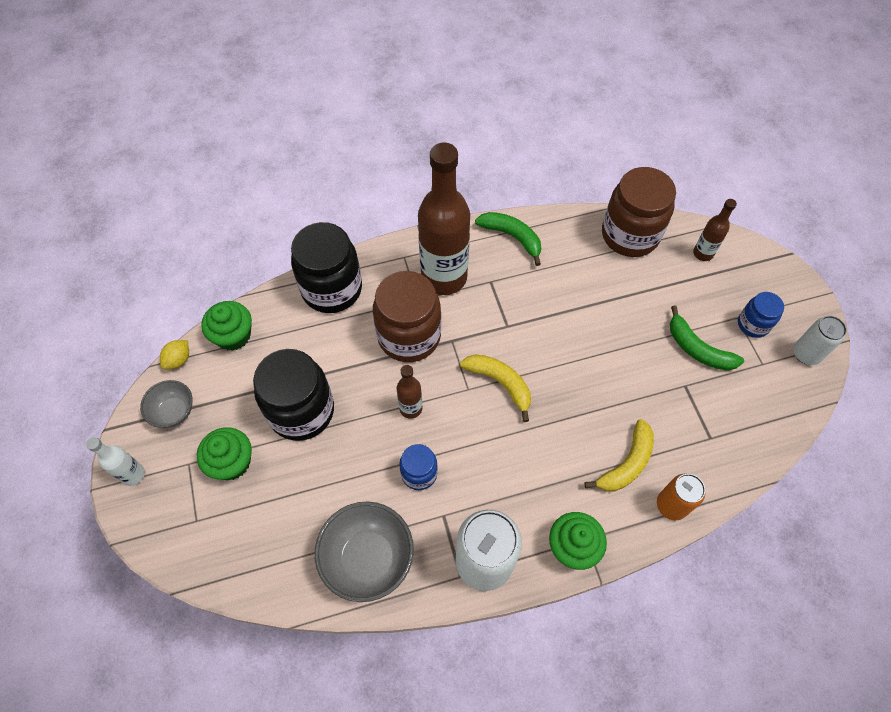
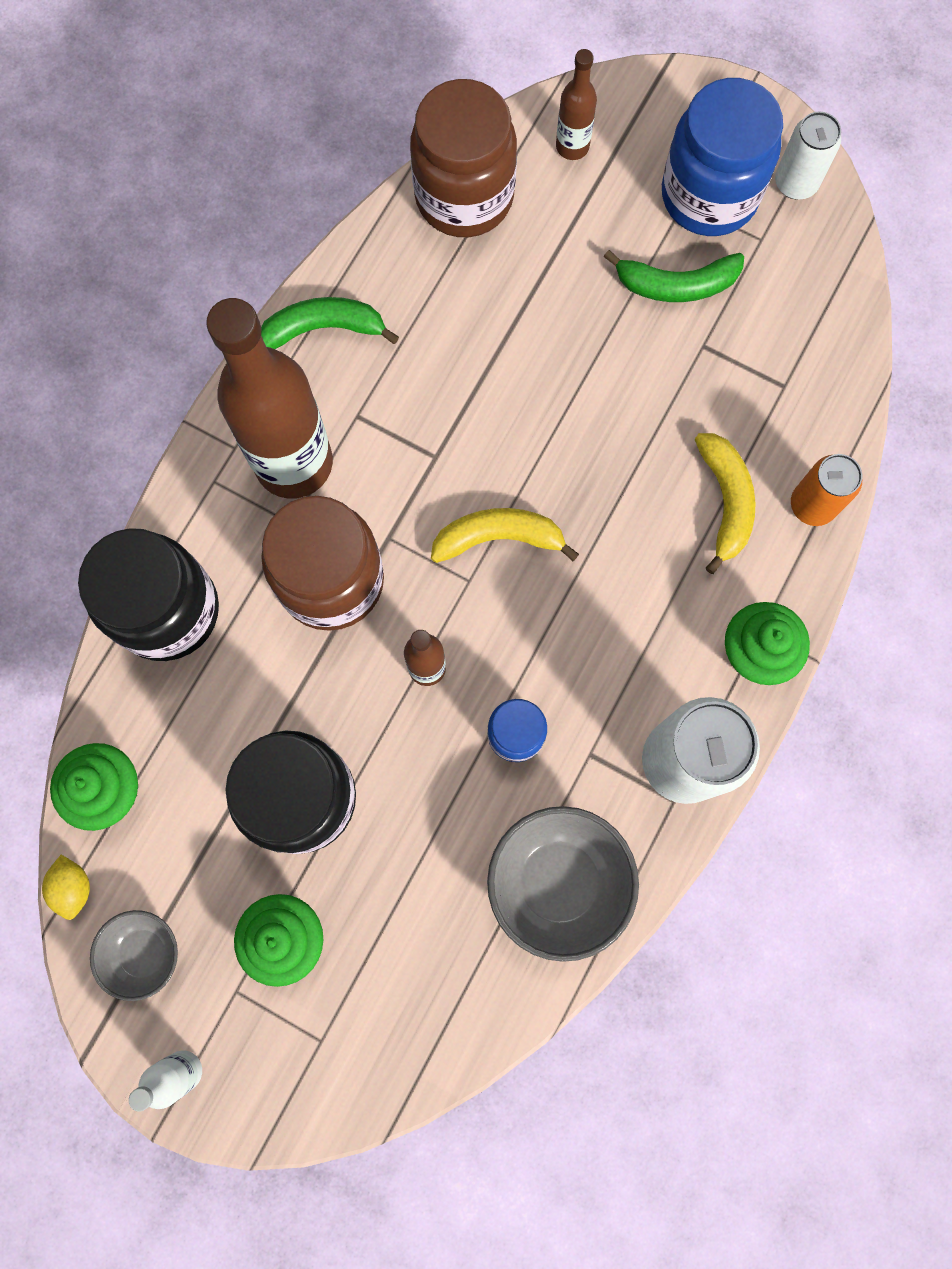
camera: 45 degrees left, 15 degrees up
blue jar [738,292,784,338] -> blue jar [662,78,783,236], size x1.92

